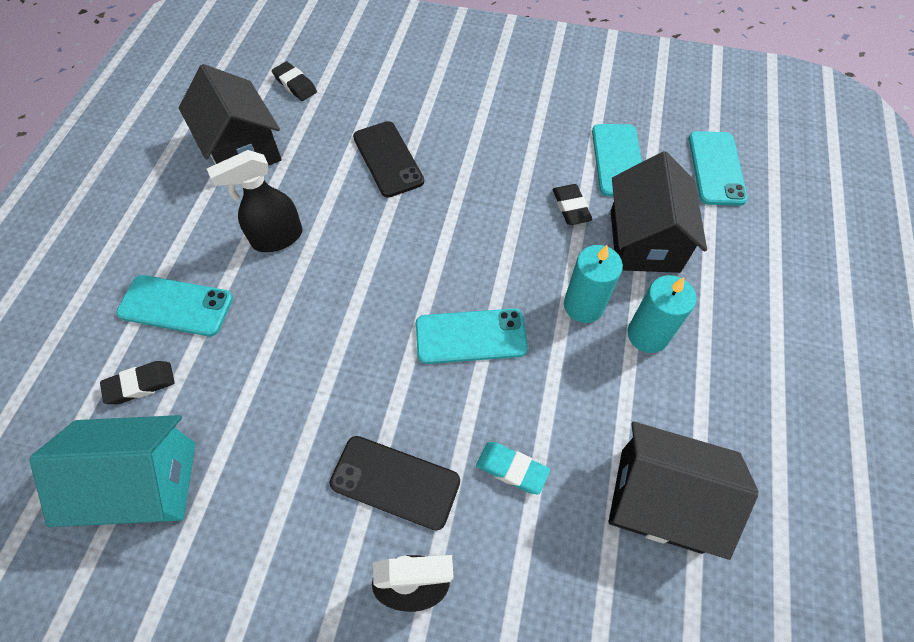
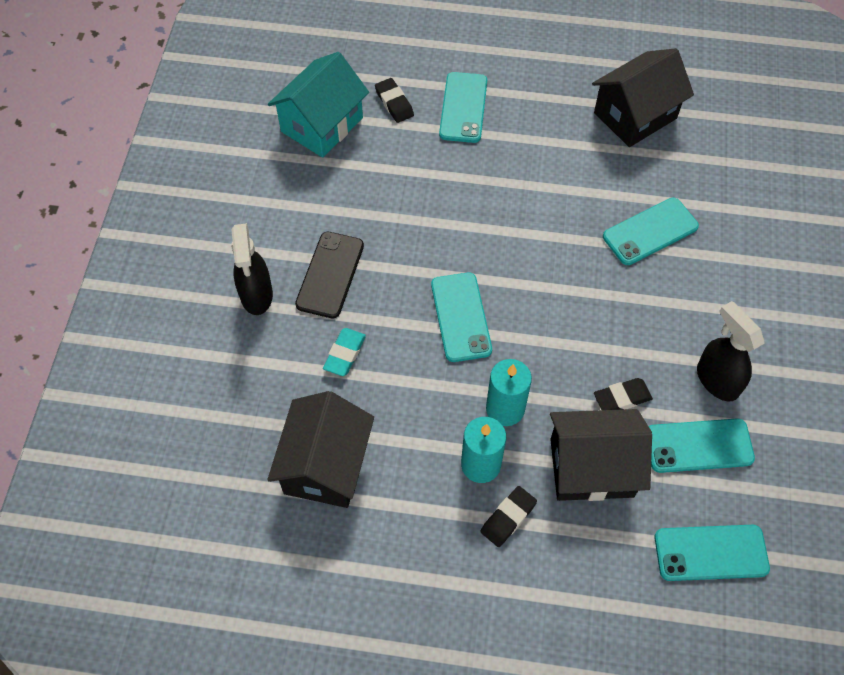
camera: 85 degrees right, 0 degrees up
turquoise house [29,415,196,527] -> turquoise house turned 45 degrees clockwise [268,52,369,158]
black spray bottle [207,150,303,252] -> black spray bottle moved to [697,301,764,401]
black eraser [272,61,317,101] -> black eraser moved to [481,486,537,547]
black phone [353,121,424,198] -> turquoise phone [603,198,699,265]

